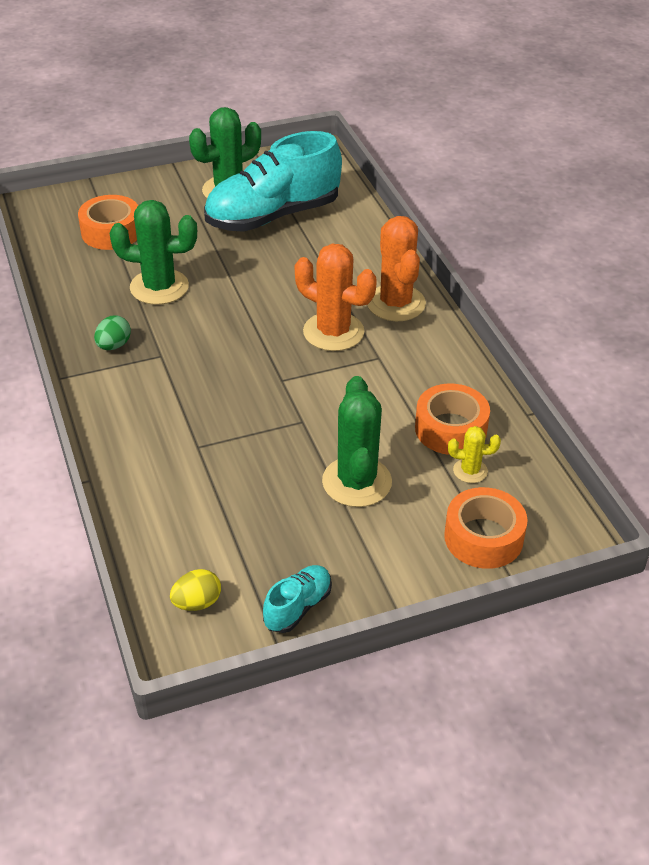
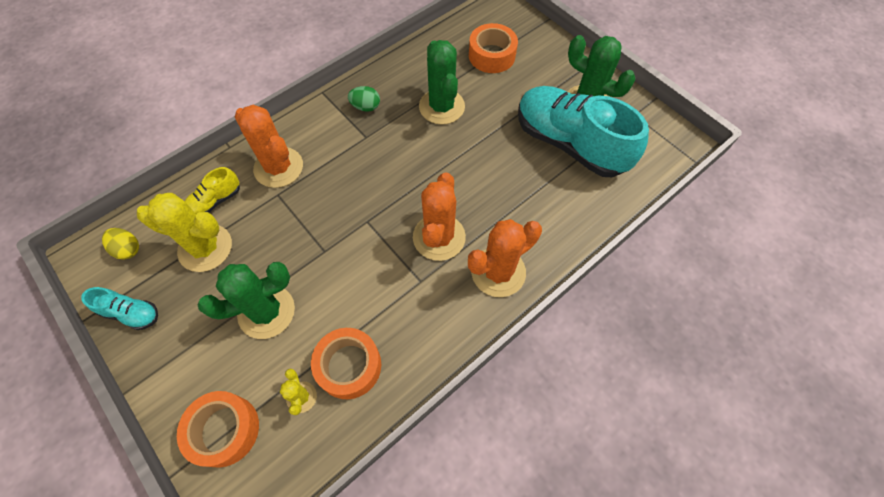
camera: 70 degrees right, 20 degrees up
none -> yellow cactus [137,193,232,272]
none -> yellow shoe [185,167,240,214]
none -> orange cactus [235,105,303,188]

